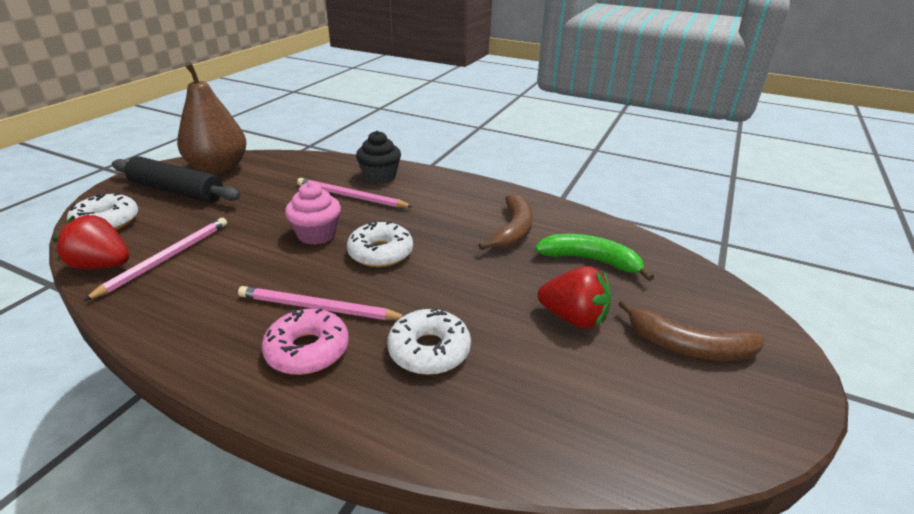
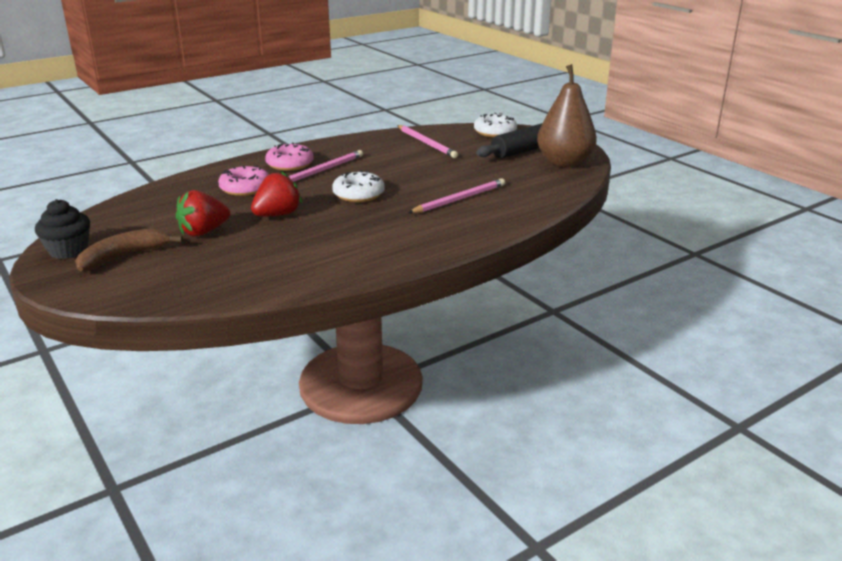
camera: 120 degrees right, 5 degrees down
red strawberry [53,215,129,269] -> red strawberry moved to [251,171,302,216]
pink cupcake [285,182,341,245] -> none
black cupcake [356,131,401,184] -> black cupcake moved to [35,199,90,259]
white donut [387,308,471,375] -> pink donut [218,165,269,196]
brown banana [478,194,533,250] -> none
green banana [535,234,654,281] -> none

